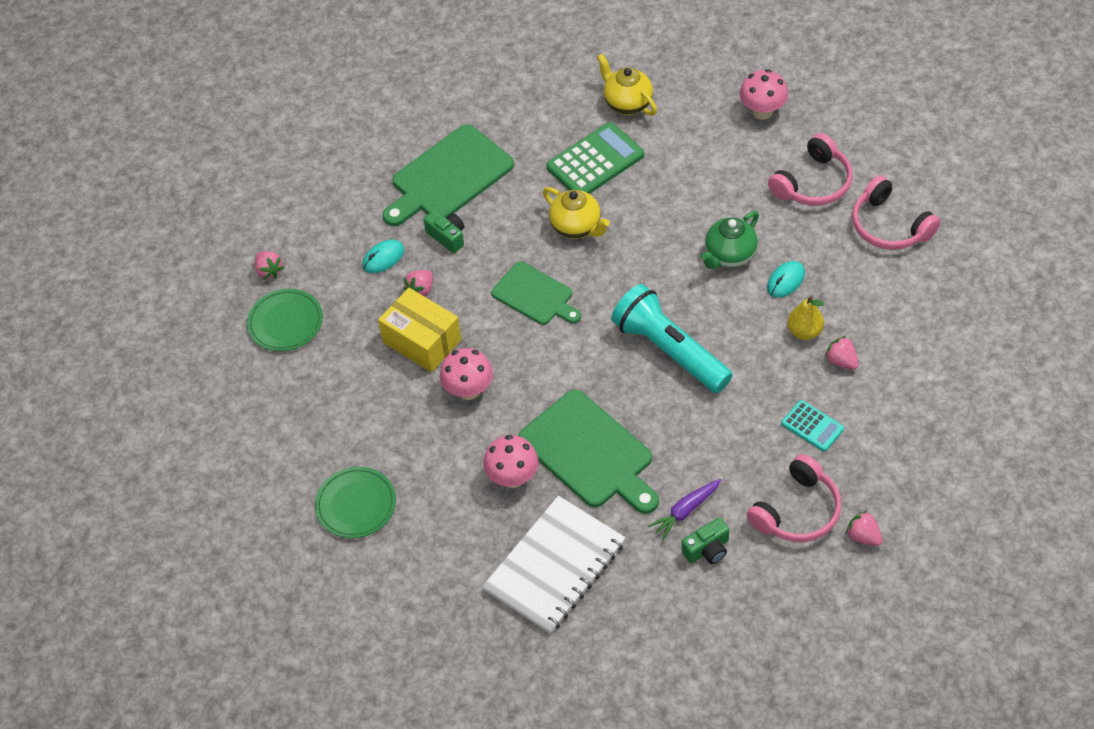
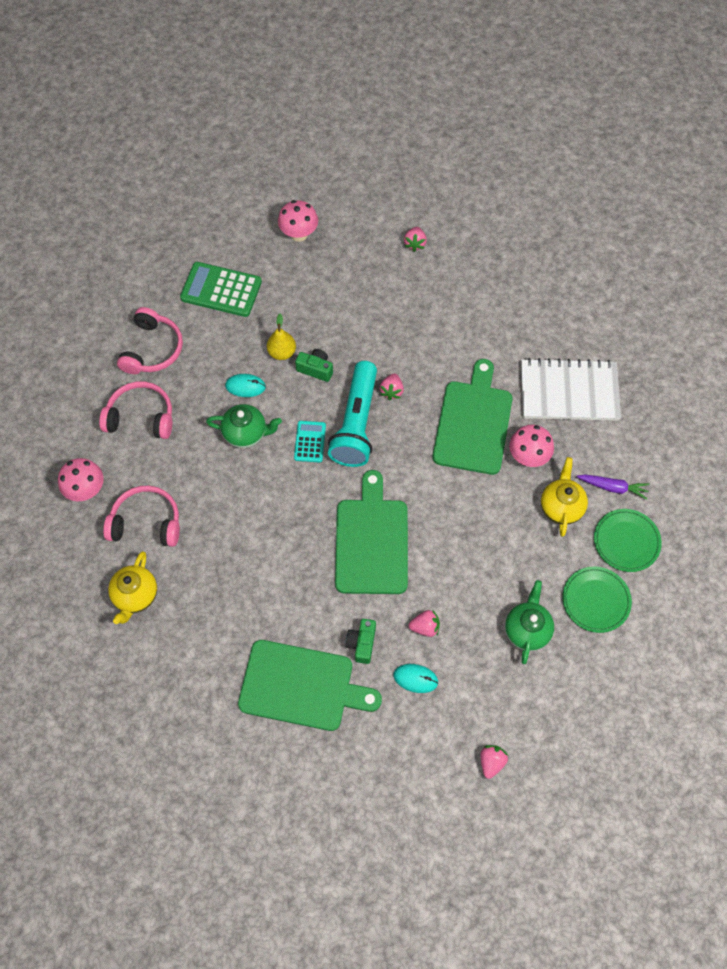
camera: 130 degrees left, 10 degrees up
green plate [247,289,323,351] -> green plate moved to [562,567,632,633]
yellow box [378,288,462,372] -> none
pink mushroom [440,348,493,400] -> pink mushroom moved to [278,200,318,242]
green cutting board [491,261,581,325] -> green cutting board [335,470,408,594], size x1.59
yellow teapot [543,187,610,239] -> yellow teapot moved to [541,457,588,537]
green calculator [546,122,644,194] -> green calculator moved to [180,262,262,317]
purple carrot [648,479,721,540] -> purple carrot moved to [576,475,649,500]
green camera [682,518,729,564] -> green camera moved to [295,349,333,382]
pink headphones [747,454,841,542] -> pink headphones moved to [103,486,180,547]
turquoise calculator [781,400,844,452] -> turquoise calculator moved to [294,421,326,463]
pink strawberry [825,336,859,370] -> pink strawberry moved to [380,374,404,400]
none -> green teapot [505,580,554,664]

